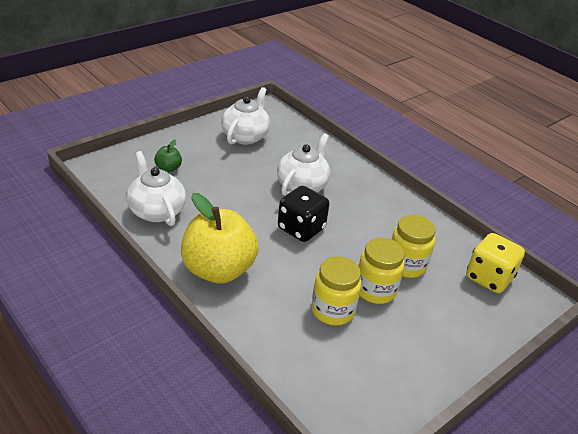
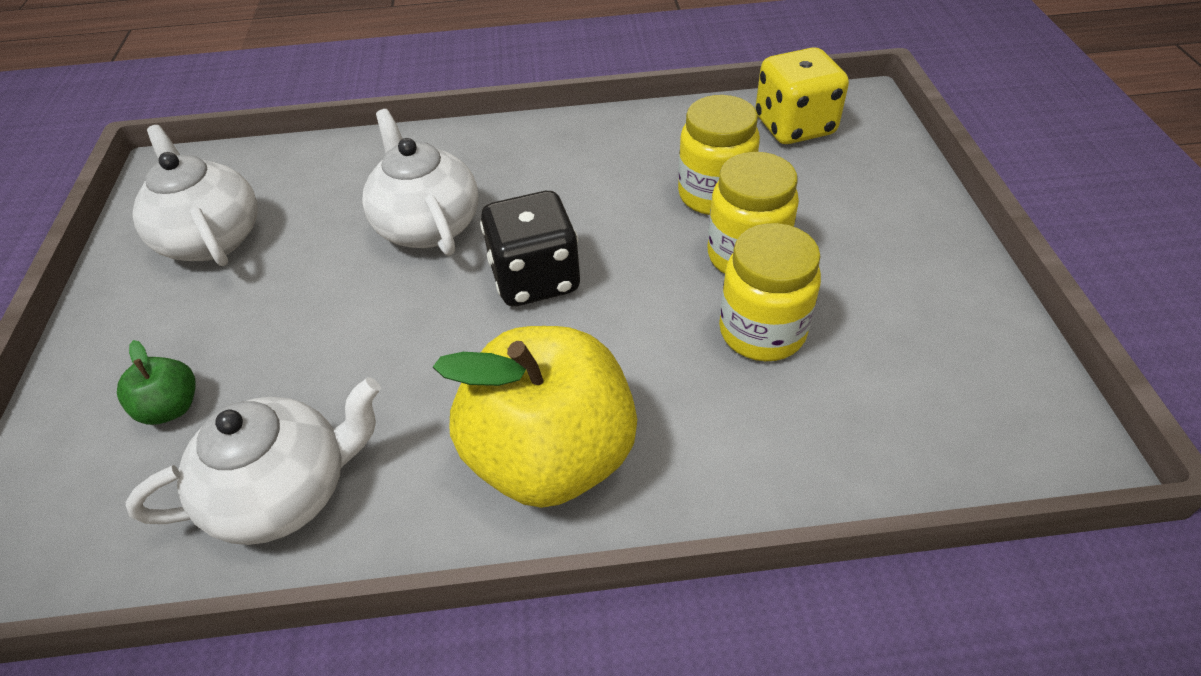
camera: 50 degrees left, 10 degrees up
white teapot [127,151,186,226] -> white teapot turned 150 degrees clockwise [126,377,381,545]

